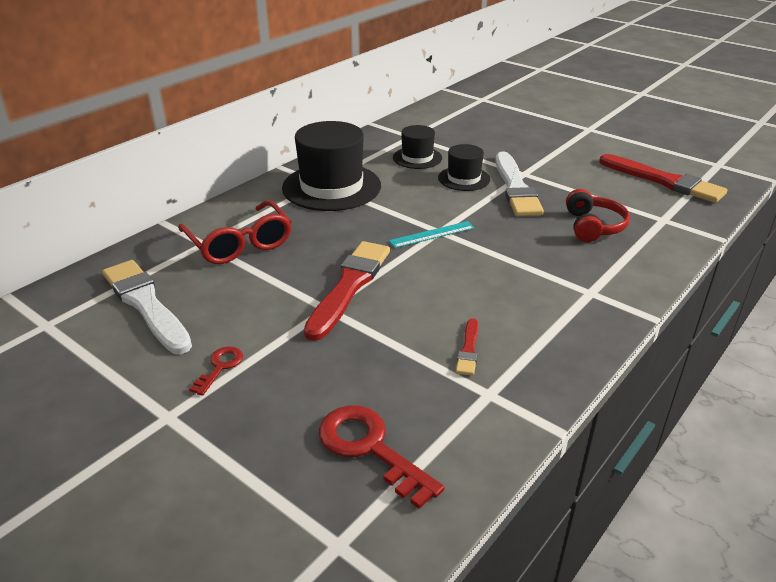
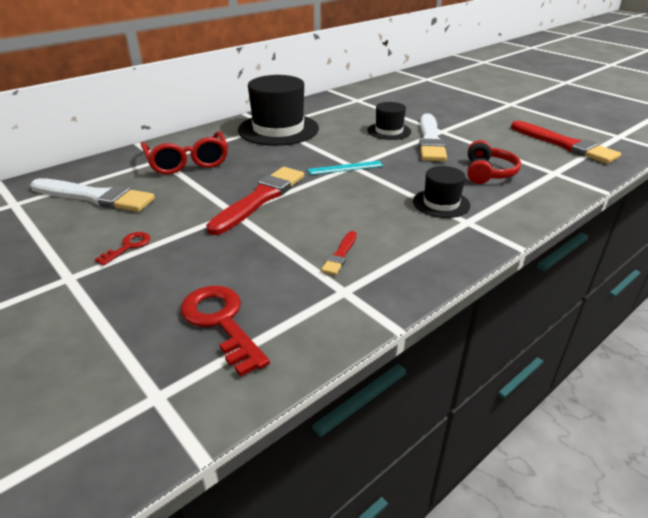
camera: 10 degrees right, 0 degrees up
white brush [102,260,192,354] -> white brush turned 135 degrees clockwise [31,178,155,212]
black hat [393,125,442,169] -> black hat moved to [413,166,470,218]

